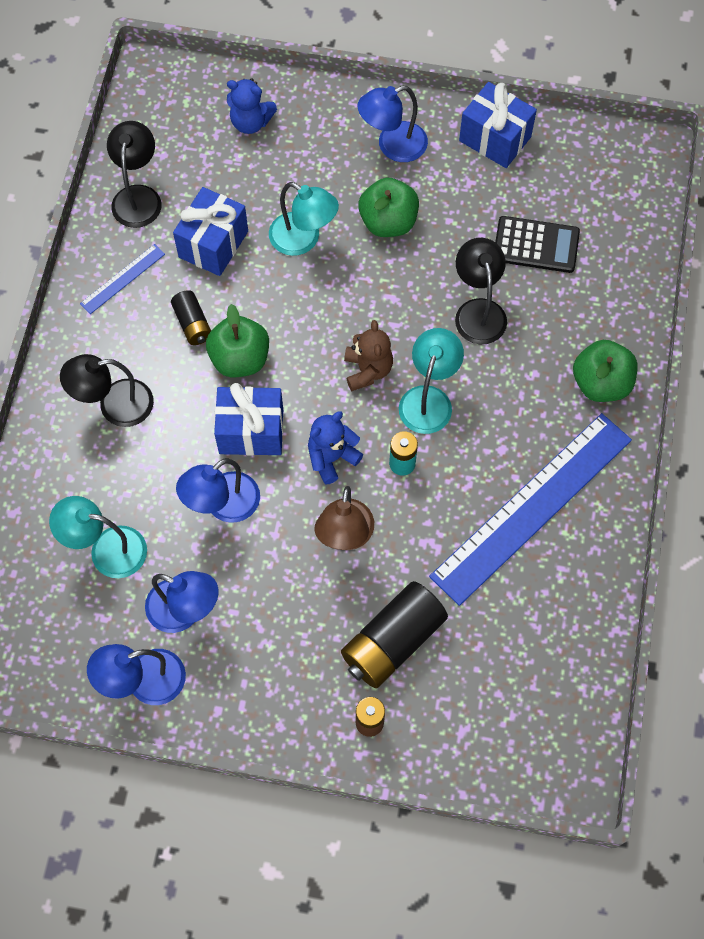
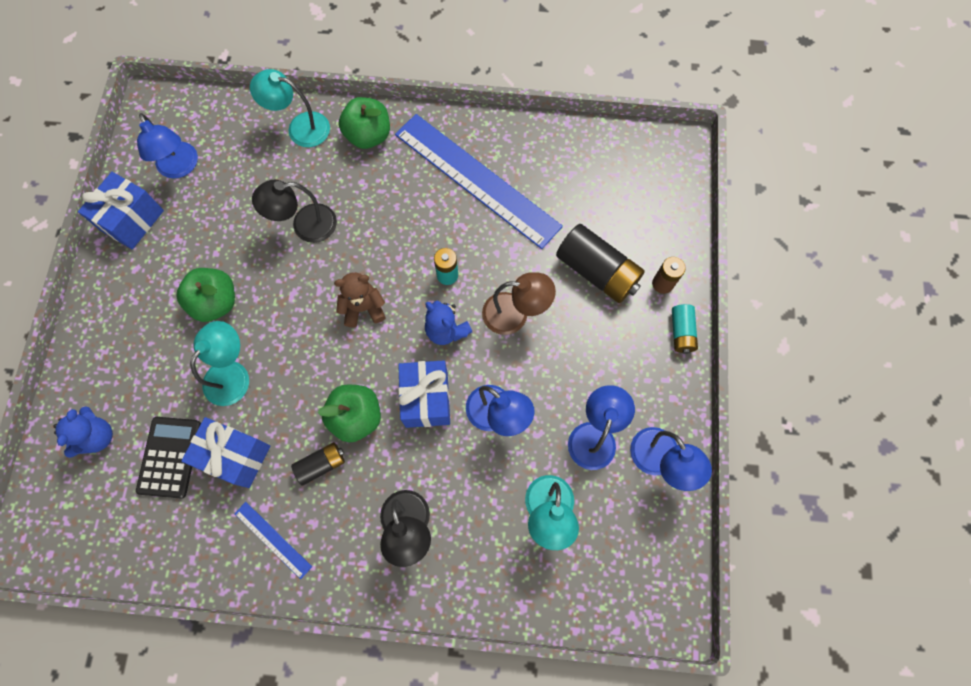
camera: 95 degrees left, 5 degrees up
black lamp [107,121,161,228] -> none
blue lamp [357,86,428,162] -> blue lamp moved to [137,113,198,178]
turquoise lamp [399,328,464,434] -> turquoise lamp moved to [250,69,330,147]
black calculator [495,216,580,273] -> black calculator moved to [136,417,201,499]
none -> turquoise battery [672,304,698,354]

